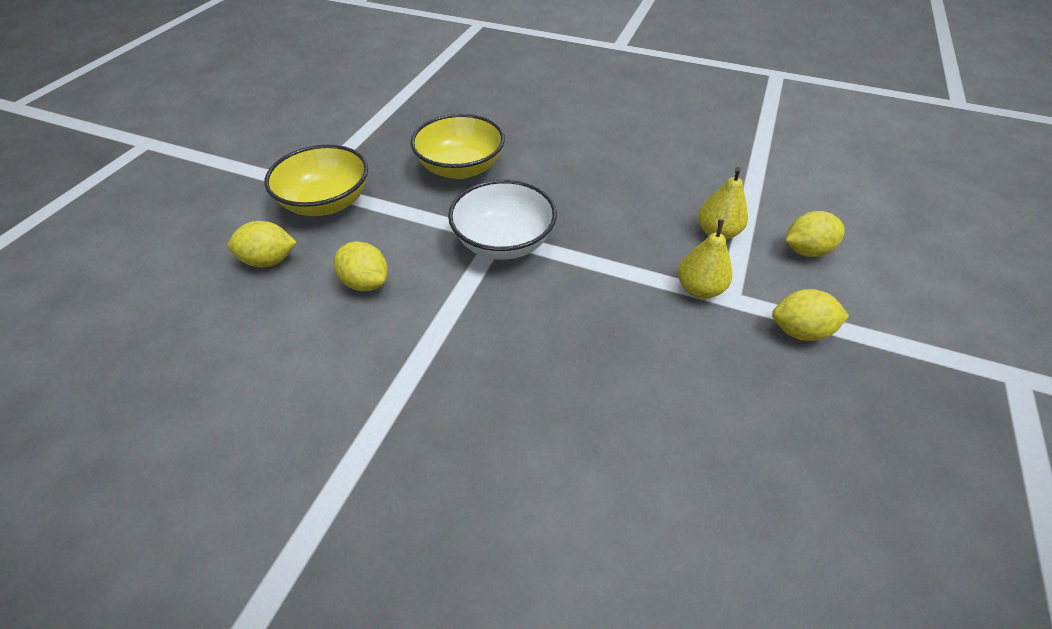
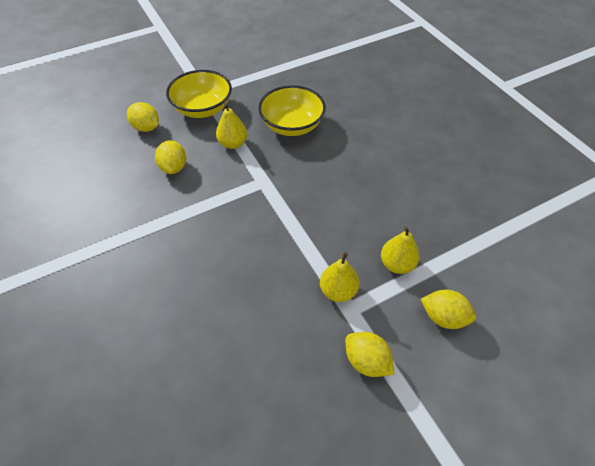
camera: 40 degrees right, 5 degrees up
white bowl [448,180,557,260] -> none
none -> yellow pear [216,103,247,149]

